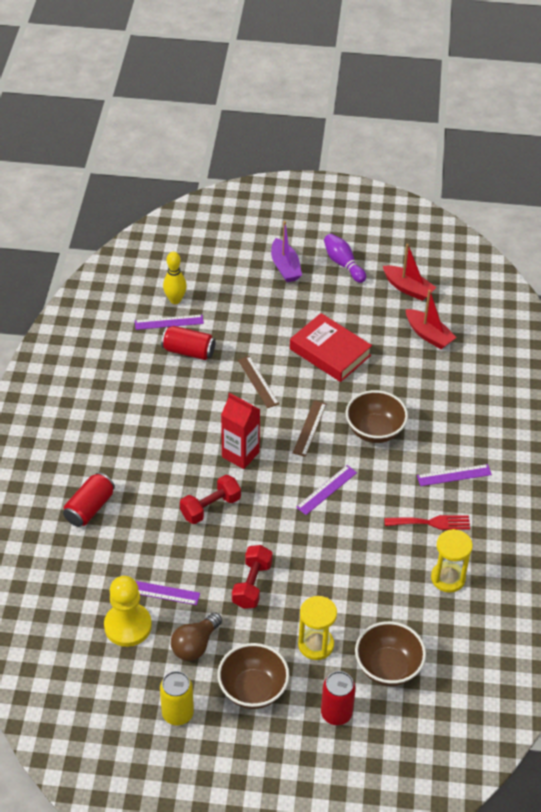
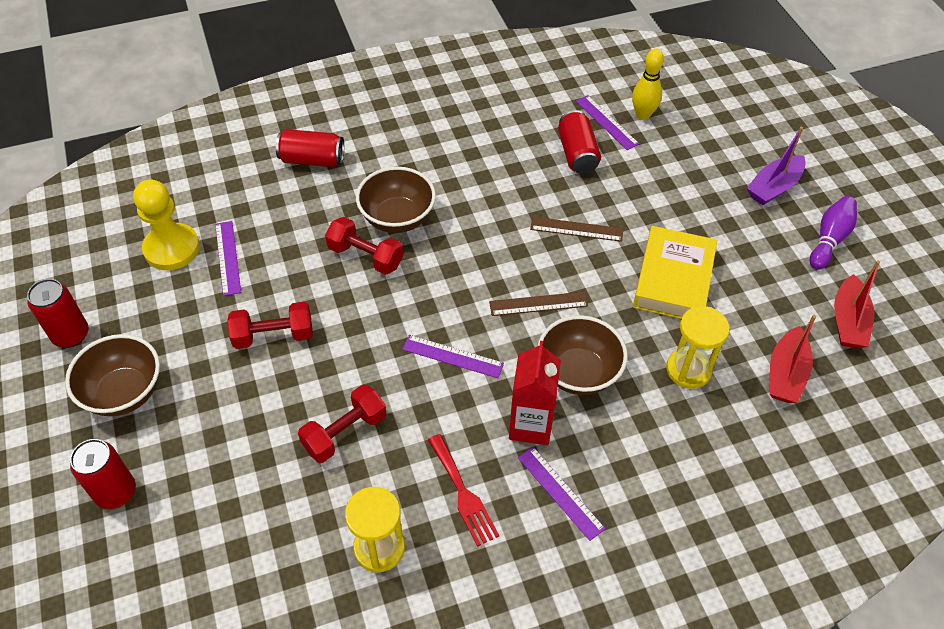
camera: 65 degrees right, 5 degrees up
yellow can [160,671,194,725] -> red can [27,279,88,347]
brown light bulb [171,612,222,661] -> none
red carton [221,393,260,469] -> red carton moved to [509,341,561,445]
brown ruler [238,356,279,408] -> brown ruler turned 60 degrees clockwise [530,217,623,242]
red book [290,313,372,382] -> yellow book [633,226,717,319]
yellow hourglass [298,596,337,660] -> yellow hourglass moved to [666,306,729,389]
brown bowl [355,621,426,686] -> brown bowl moved to [356,167,436,233]
none -> red dumbbell [298,385,386,463]

